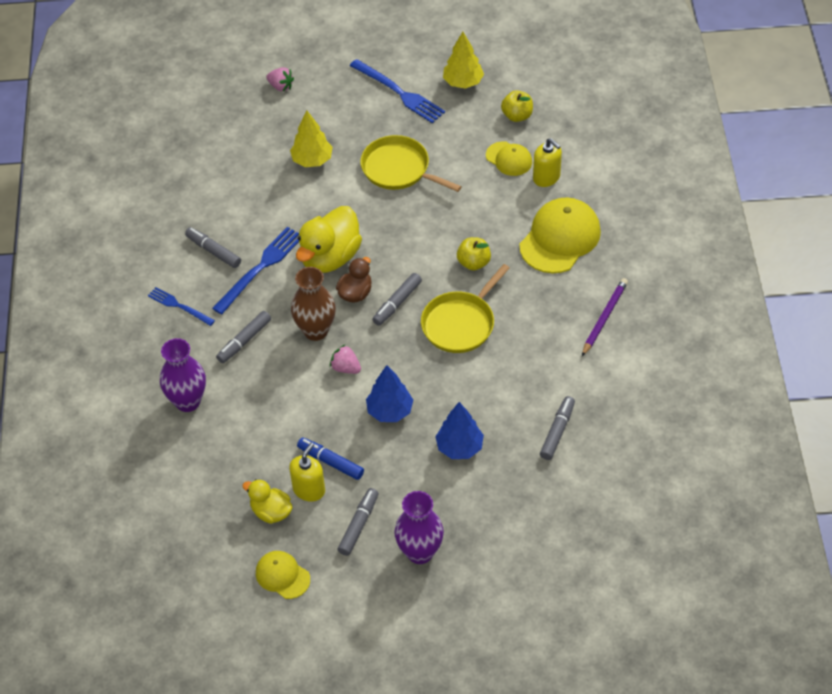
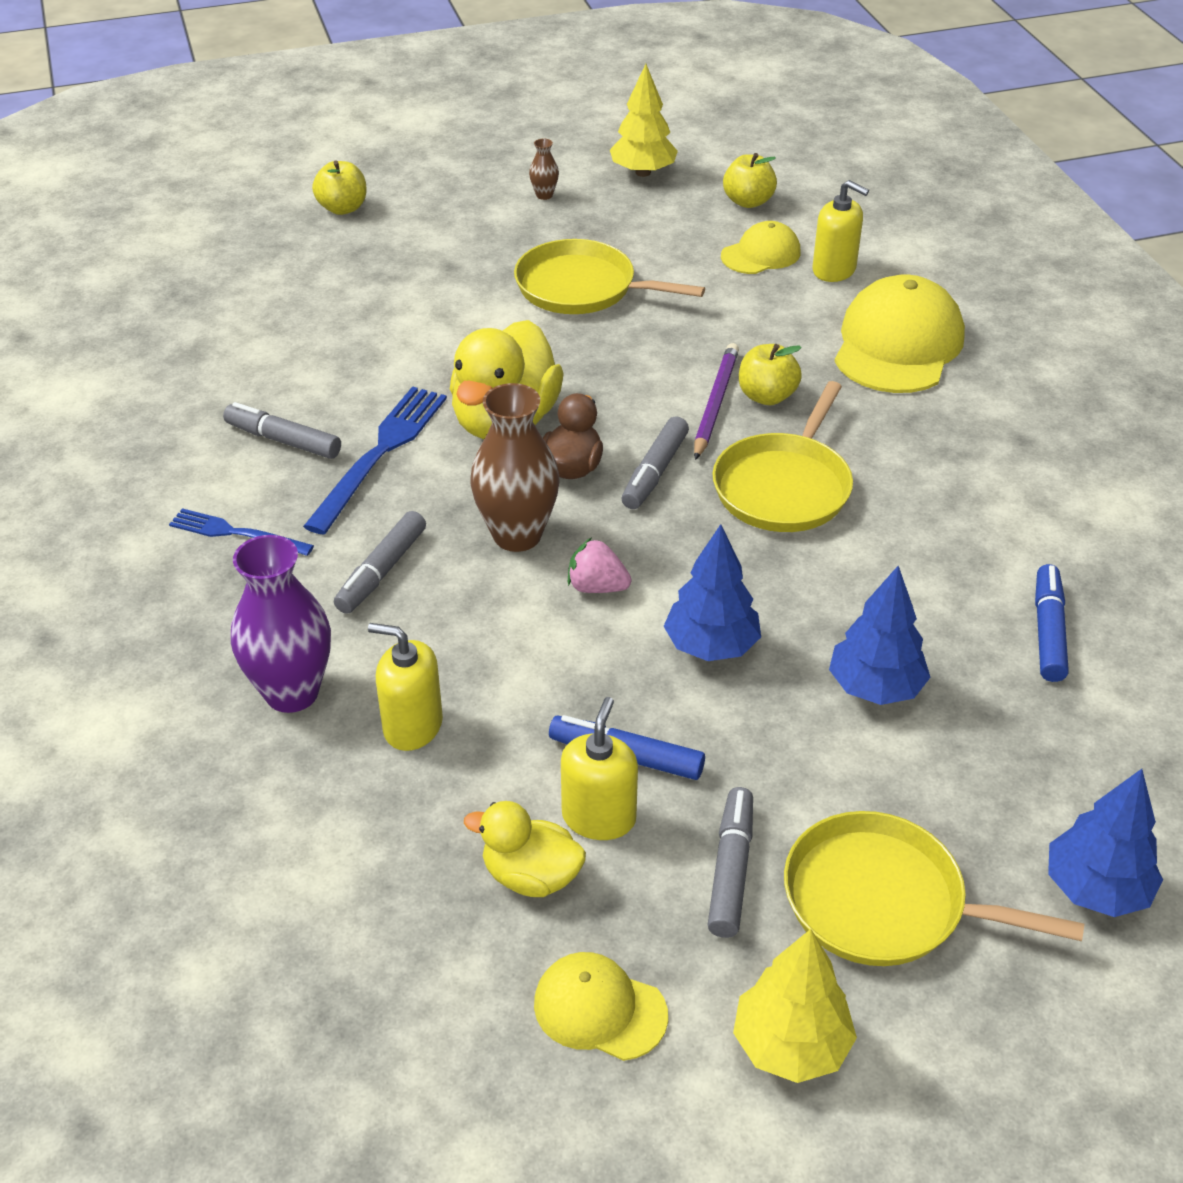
camera: 15 degrees left, 10 degrees down
pink strawberry [266,67,294,92] -> yellow apple [312,160,367,215]
yellow tree [290,111,333,167] -> yellow tree moved to [733,929,857,1083]
blue fork [350,59,445,123] -> brown vase [529,138,559,200]
purple vase [394,491,444,564] -> yellow pan [784,811,1084,966]
yellow cap [486,141,532,176] -> yellow cap turned 60 degrees counterclockwise [721,221,801,274]
grey marker [540,396,575,460] -> blue marker [1035,564,1069,682]
purple pencil [582,278,628,356] -> purple pencil moved to [694,343,739,460]
none -> yellow soap dispenser [368,623,443,751]
none -> blue tree [1048,769,1163,917]

